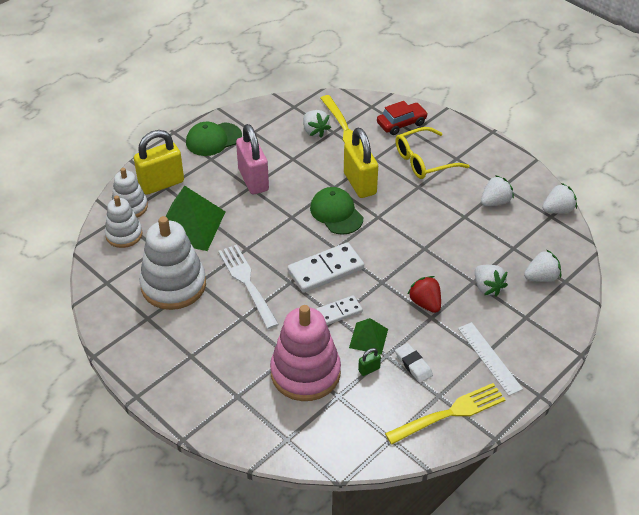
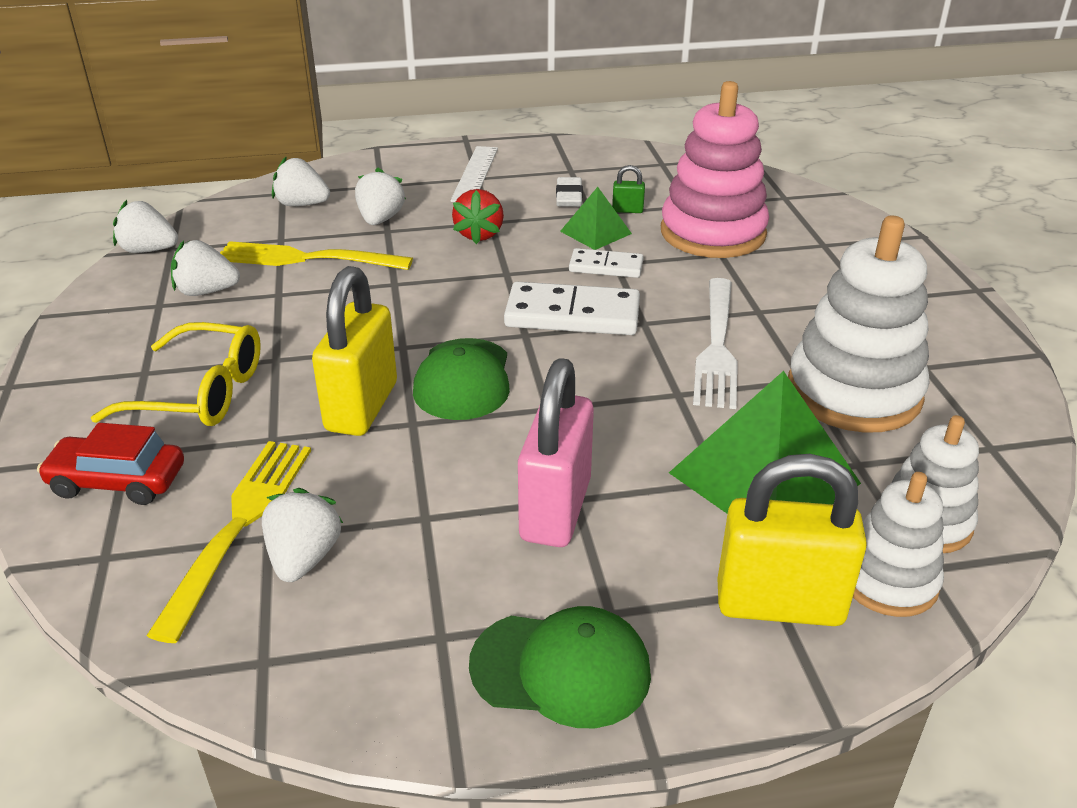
camera: 145 degrees left, 10 degrees down
yellow fork [385,383,506,444] -> yellow fork moved to [220,241,413,270]

